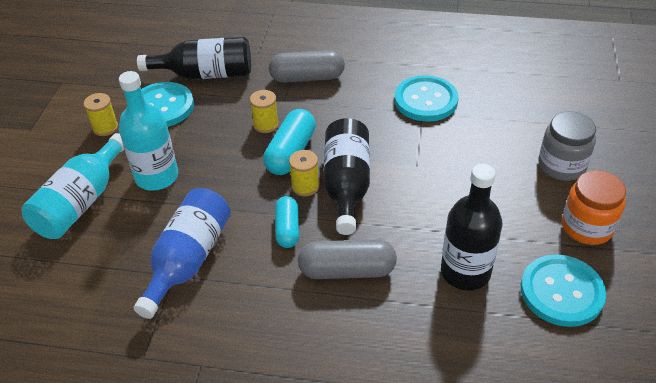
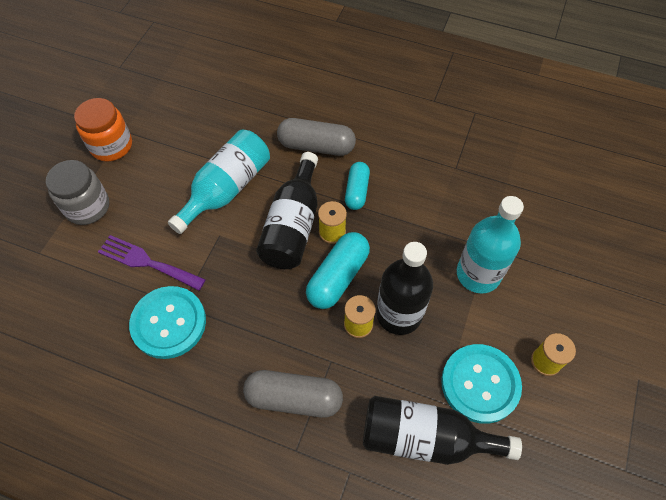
camera: 170 degrees left, 15 degrees up
turquoise bottle [21,133,124,239] -> turquoise bottle moved to [168,130,270,234]
blue bottle [134,188,231,319] -> none
black bottle [441,164,502,291] -> black bottle moved to [376,242,433,335]
turquoise button [521,254,606,327] -> none
none -> purple fork [98,235,206,291]

